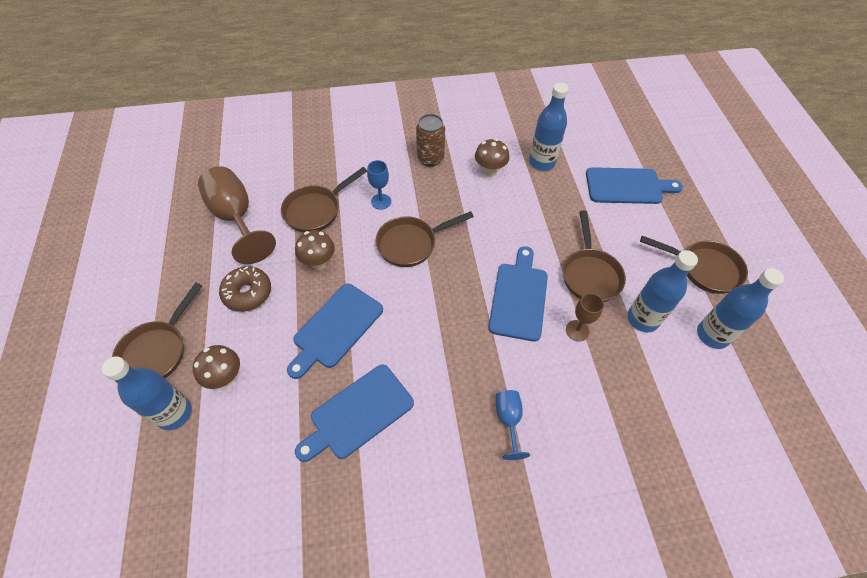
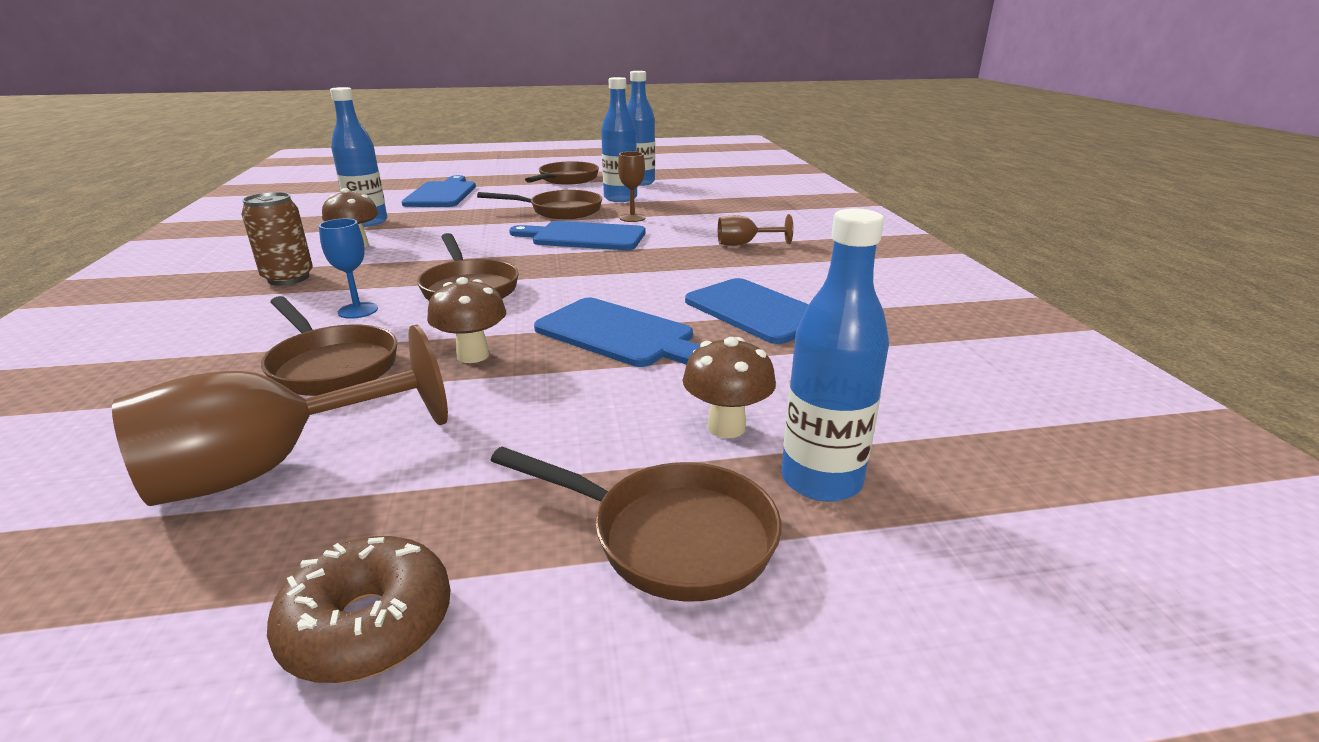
camera: 90 degrees left, 30 degrees down
brown donut [219,266,271,312] -> brown donut moved to [267,536,450,683]
blue goblet [496,390,530,460] -> brown goblet [718,214,793,246]

